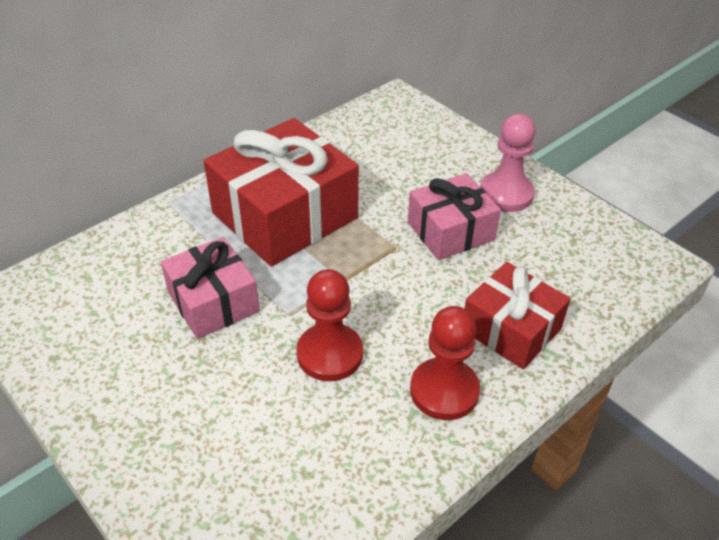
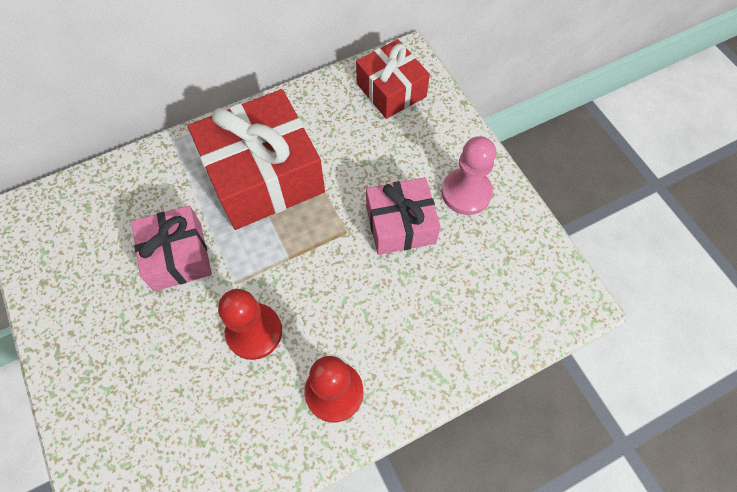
camera: 15 degrees right, 20 degrees up
red gift [464,262,571,369] -> red gift moved to [356,39,430,119]

